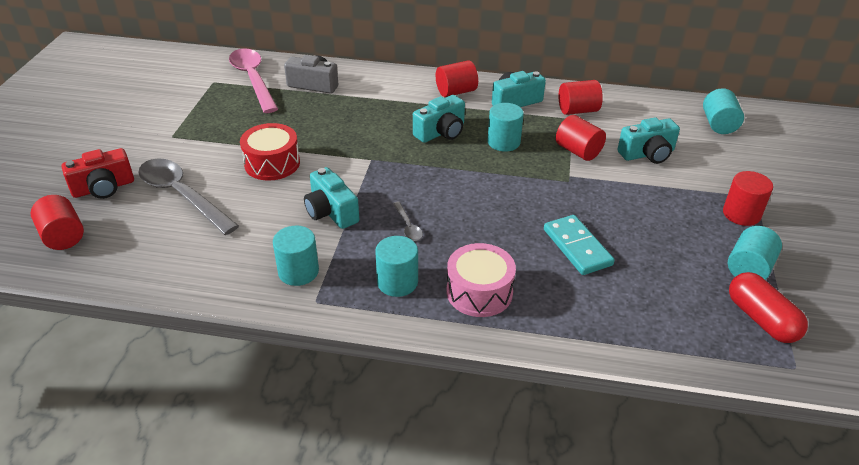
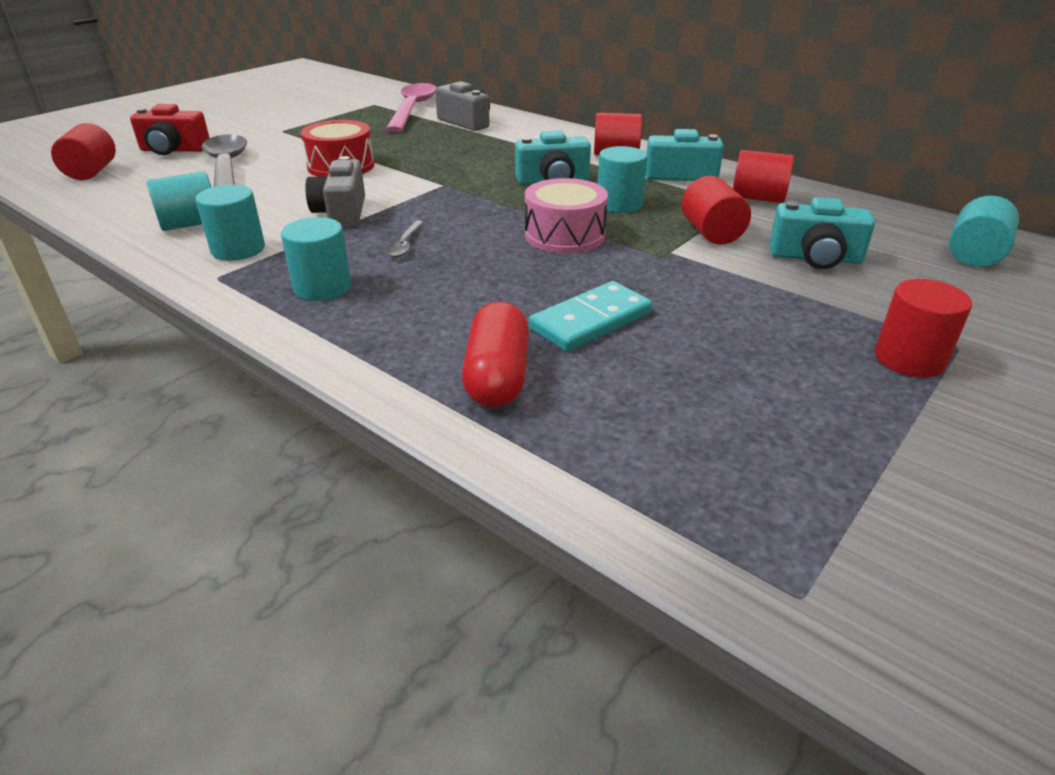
camera: 30 degrees right, 5 degrees down
turquoise camera [304,167,359,229] -> grey camera [305,156,365,228]
pink drum [447,243,516,317] -> pink drum moved to [525,178,608,253]
turquoise domino [544,215,615,275] -> turquoise domino turned 45 degrees clockwise [529,281,652,352]
turquoise cylinder [728,226,782,280] -> turquoise cylinder moved to [147,171,212,231]
red capsule [729,272,808,343] -> red capsule moved to [462,301,529,408]

